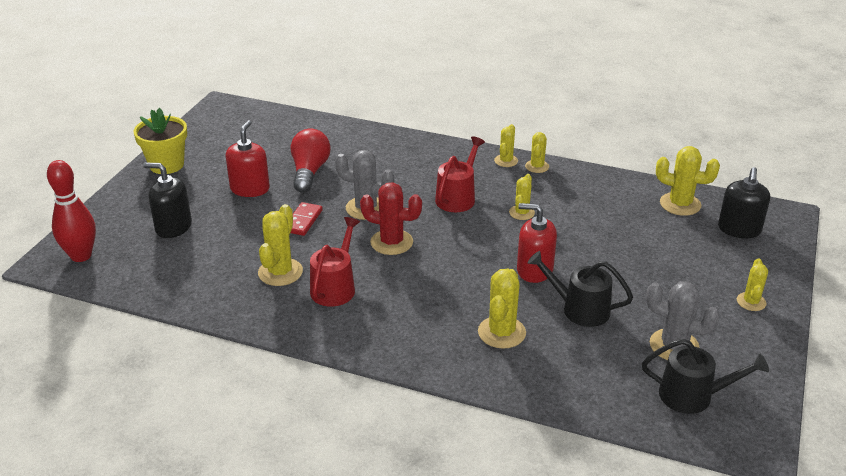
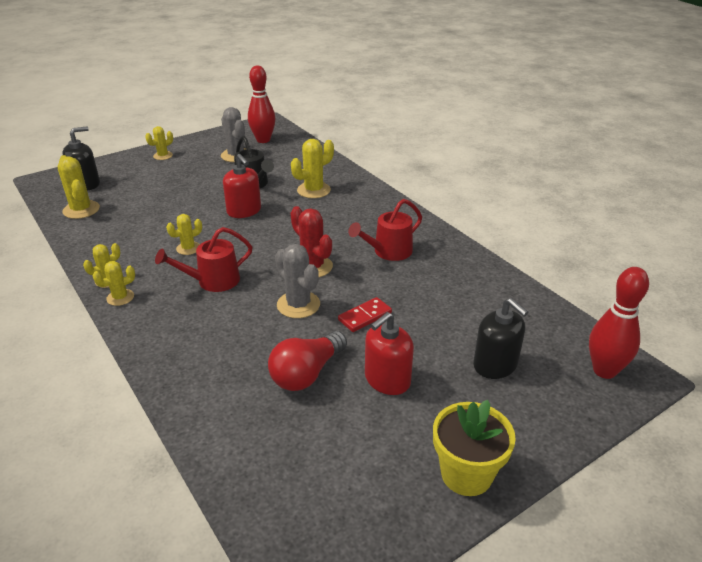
camera: 145 degrees left, 0 degrees up
yellow cactus [258,204,303,286] -> none
black watering can [642,339,769,414] -> red bowling pin [248,65,275,143]

